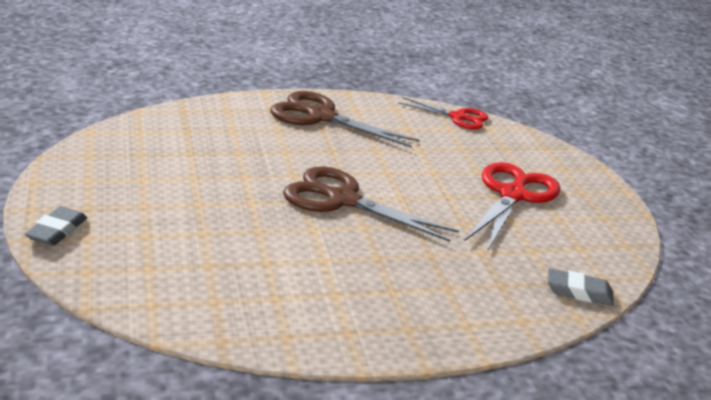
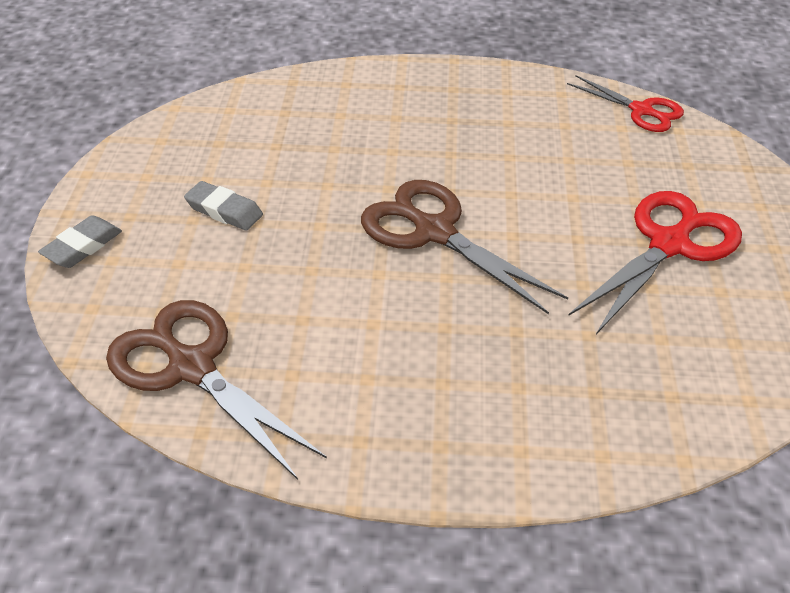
camera: 20 degrees right, 15 degrees up
brown scissors [270,91,420,147] -> brown scissors moved to [106,300,327,480]
grey eraser [547,268,614,306] -> grey eraser moved to [184,181,263,231]

